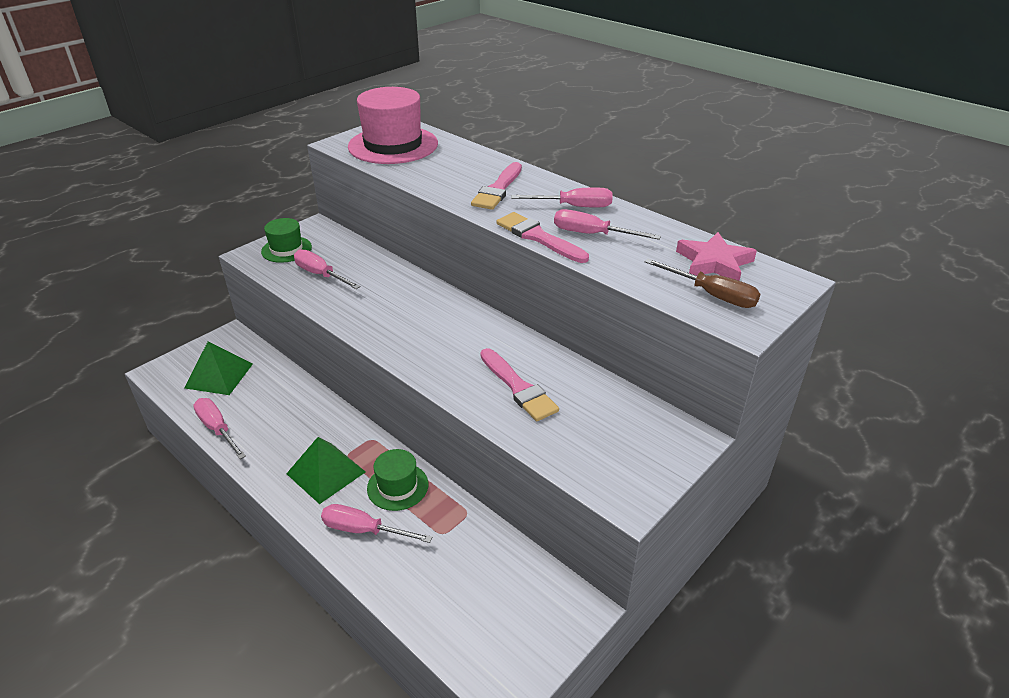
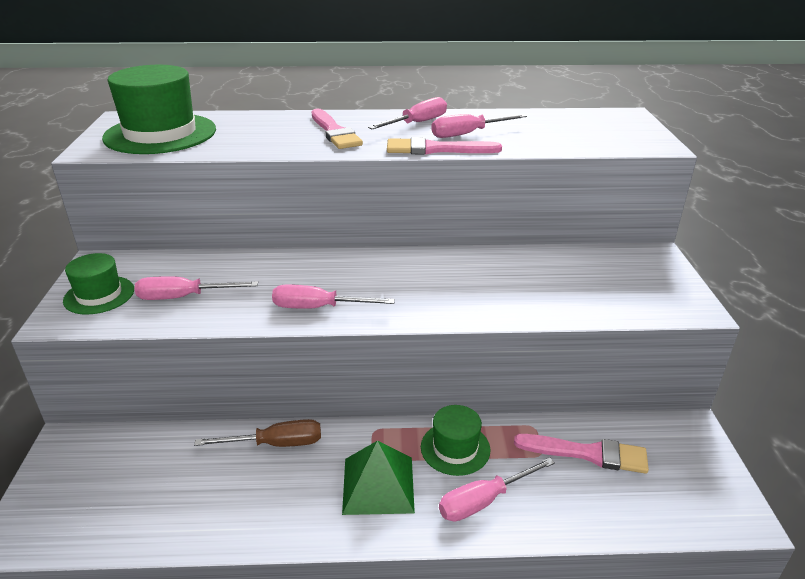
camera: 45 degrees left, 5 degrees down
green pyramid [184,341,253,395] -> none
pink screwdriver [193,398,246,459] -> pink screwdriver moved to [272,284,395,309]
pink hat [348,87,438,164] -> green hat [102,65,216,154]
pink brush [480,348,559,421] -> pink brush moved to [514,434,649,474]
brown screwdriver [645,258,760,308] -> brown screwdriver moved to [194,419,321,447]
pink star [676,232,757,281] -> none

